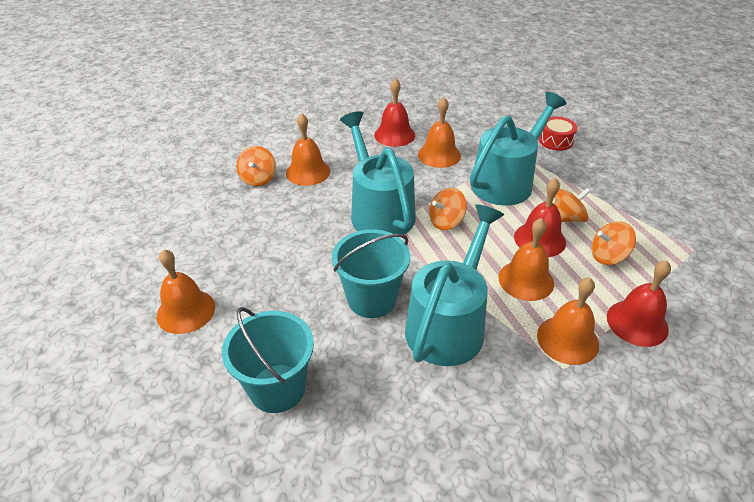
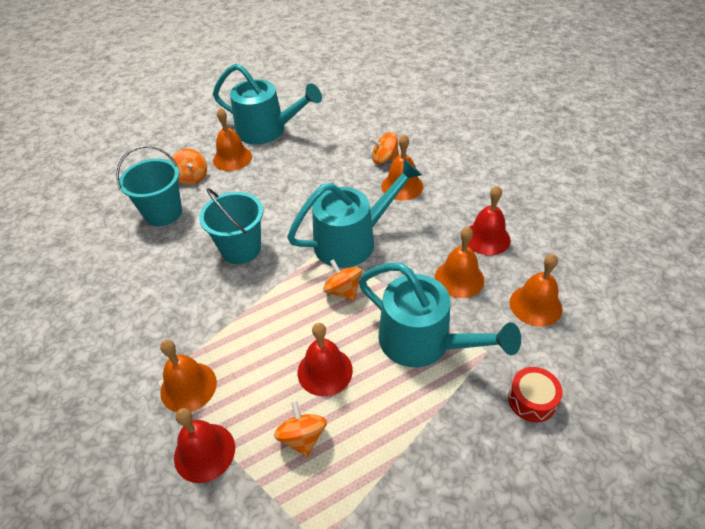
camera: 85 degrees right, 5 degrees up
turquoise watering can [405,204,504,366] -> turquoise watering can moved to [213,63,322,144]
orange bell [498,218,554,301] -> orange bell moved to [510,254,563,327]
orange spinning top [555,188,590,222] -> orange spinning top moved to [170,149,207,185]

